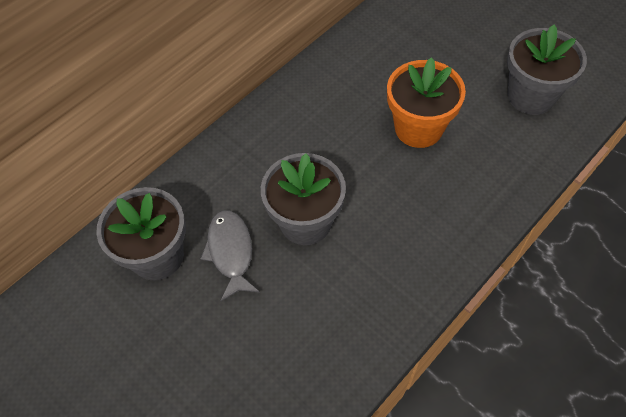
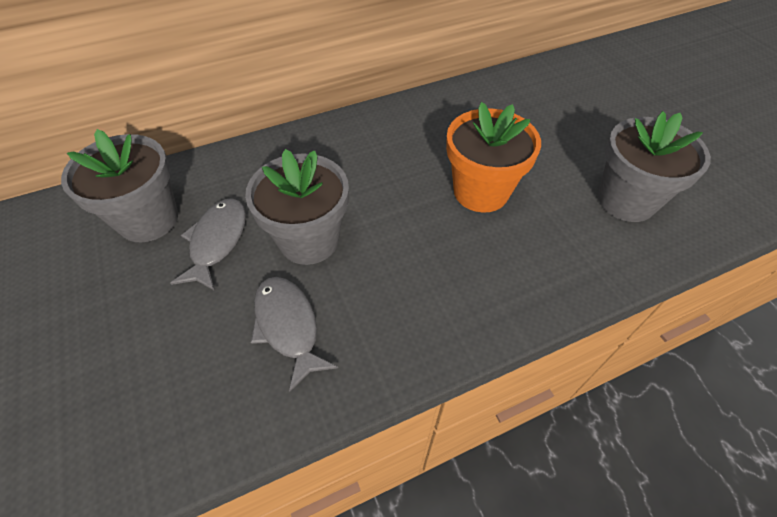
camera: 20 degrees right, 5 degrees down
none -> grey fish [251,277,338,392]

